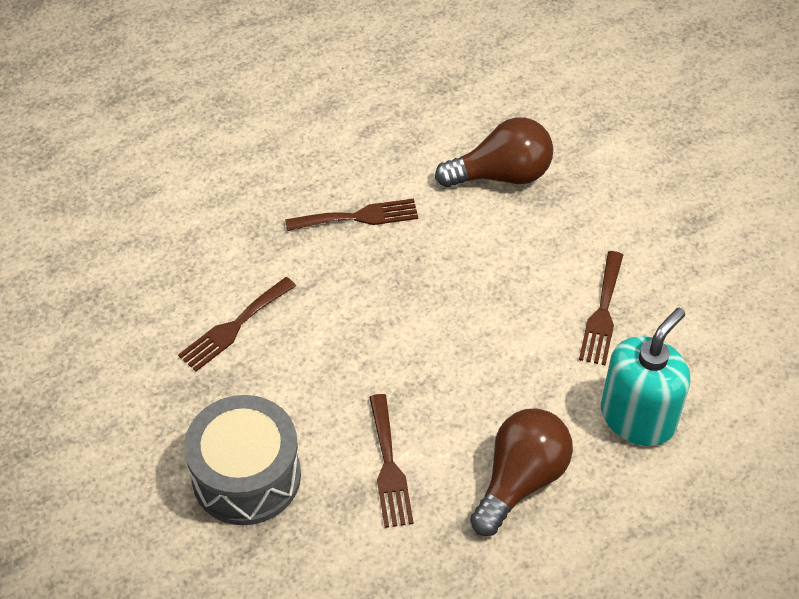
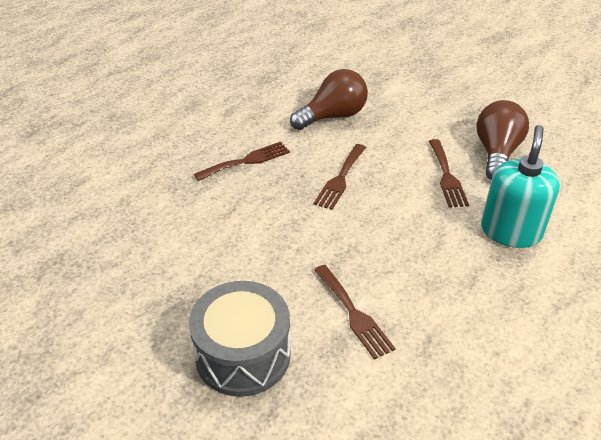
camera: 20 degrees left, 10 degrees down
brown fork [178,277,296,371] -> brown fork moved to [314,144,366,210]
brown light bulb [470,408,573,536] -> brown light bulb moved to [476,100,529,180]

